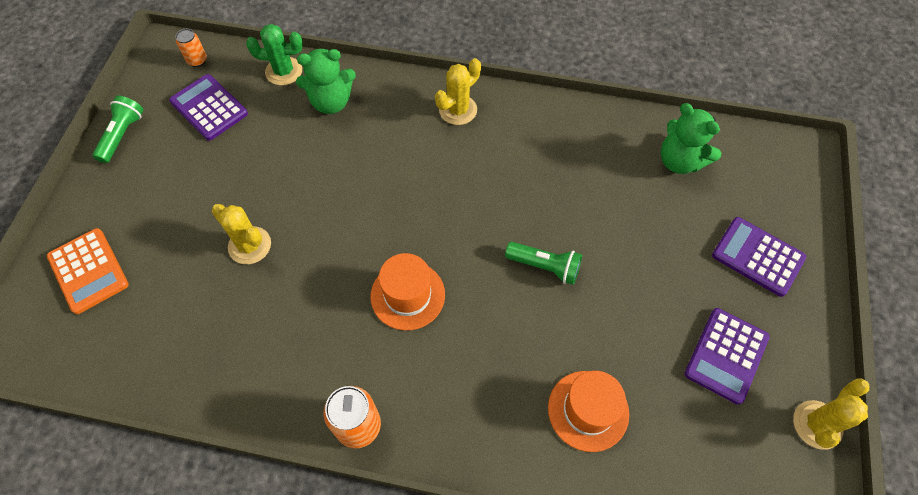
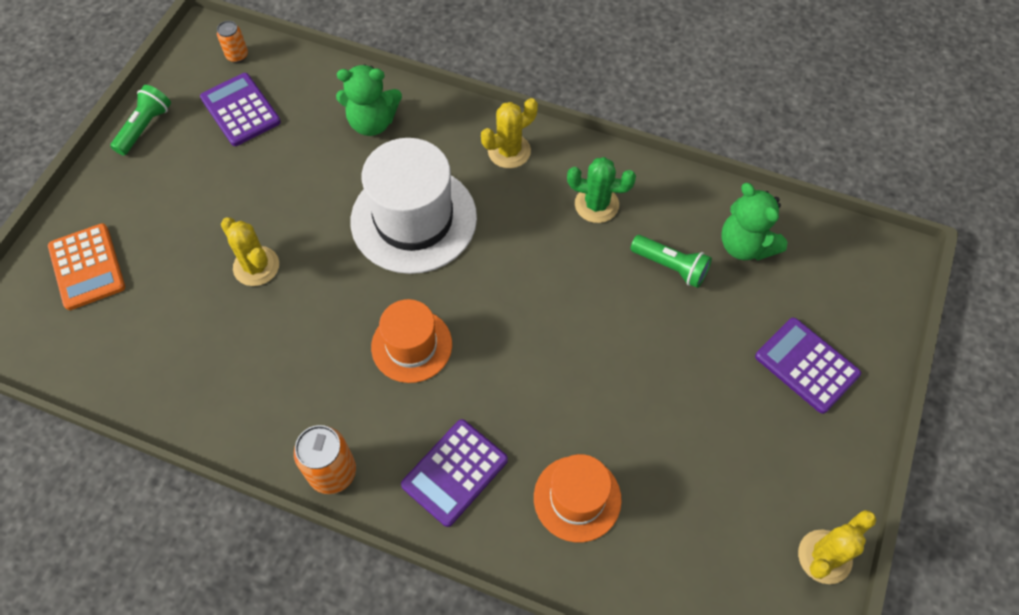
camera: 10 degrees right, 0 degrees up
green cactus [246,24,303,85] -> green cactus moved to [567,157,636,223]
green flashlight [505,242,582,285] -> green flashlight moved to [630,235,712,288]
purple calculator [684,308,770,405] -> purple calculator moved to [401,419,508,527]
none -> white hat [351,138,477,274]

